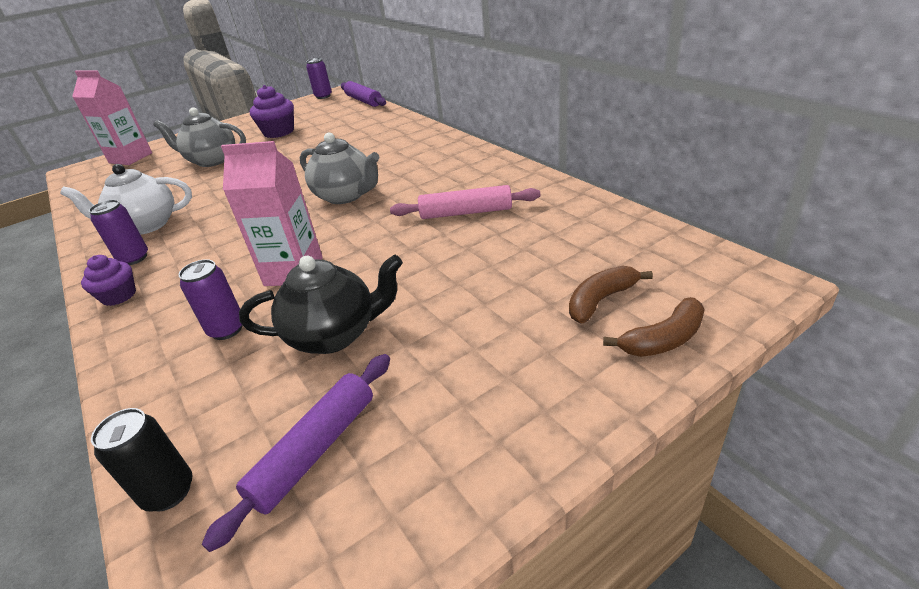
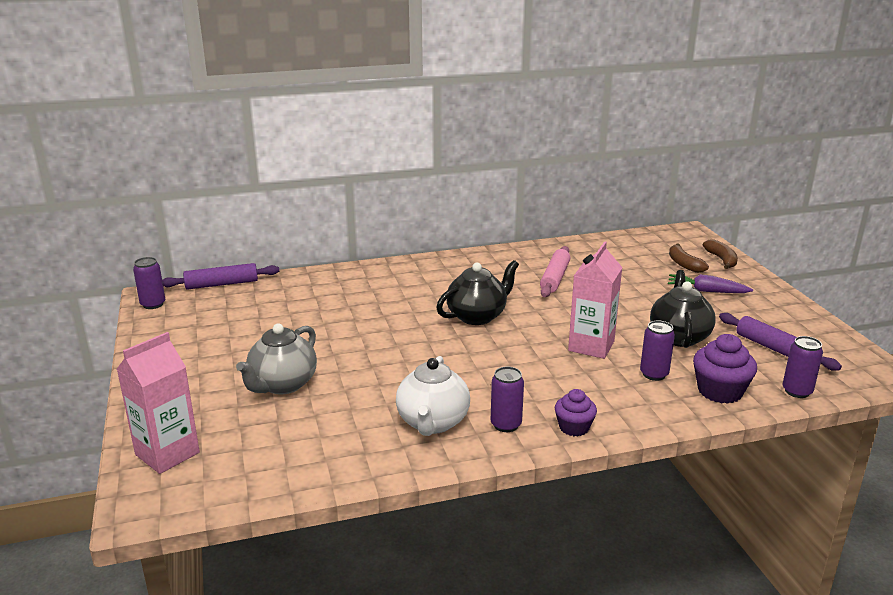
camera: 75 degrees left, 10 degrees down
black can [91,408,193,512] -> purple can [783,336,823,398]
purple cupcake [250,85,294,138] -> purple cupcake moved to [693,334,757,404]
grey teapot [300,133,379,204] -> black teapot [436,260,519,325]
none -> purple carrot [668,274,753,293]

